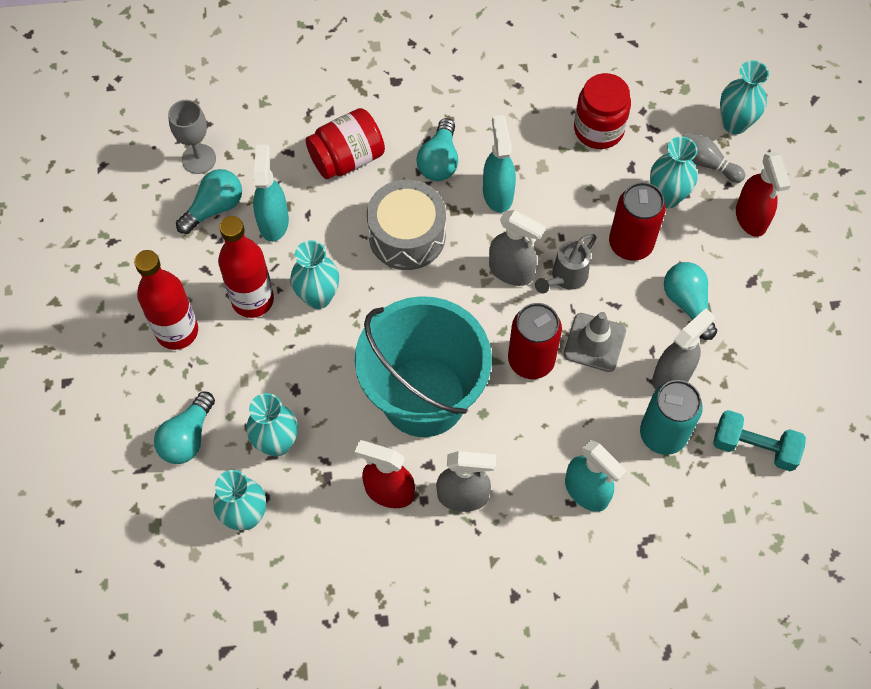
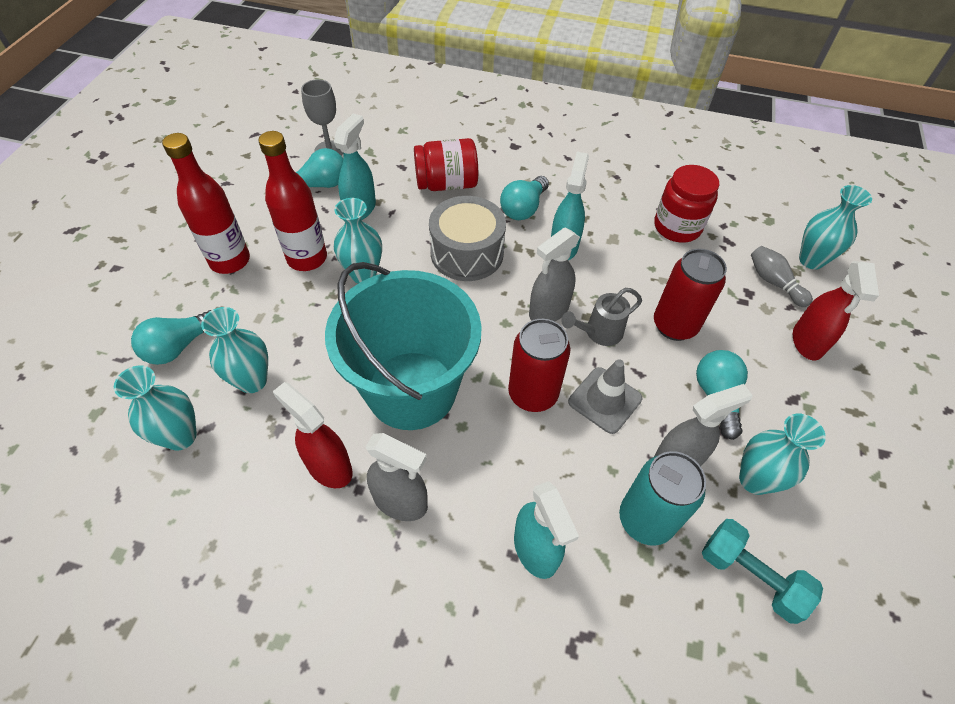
camera: 20 degrees right, 10 degrees down
grey spray bottle [489,210,546,286] -> grey spray bottle turned 90 degrees clockwise [529,227,580,321]
turquoise vase [650,136,698,208] -> turquoise vase moved to [739,414,826,495]

